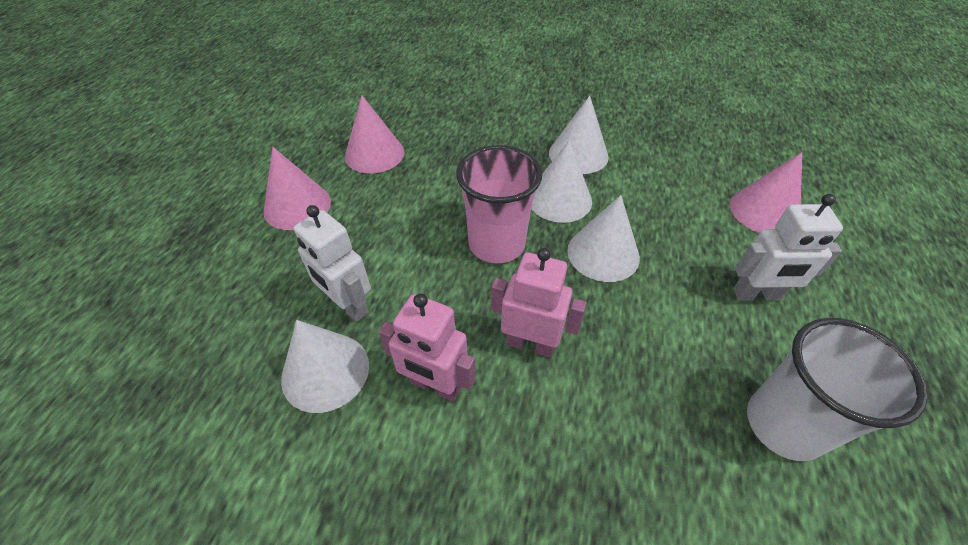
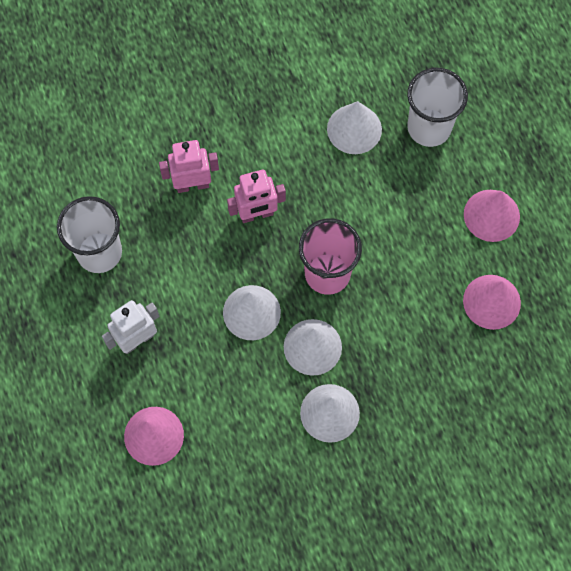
camera: 145 degrees right, 20 degrees up
white robot [294,205,371,322] -> none
pink robot [379,293,476,402] -> pink robot moved to [159,140,219,193]
none -> white cup [407,68,468,147]

